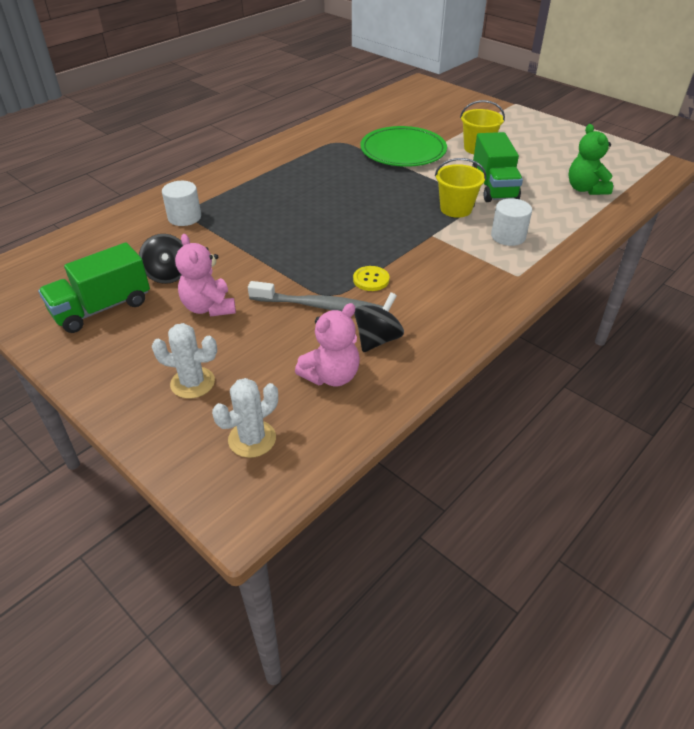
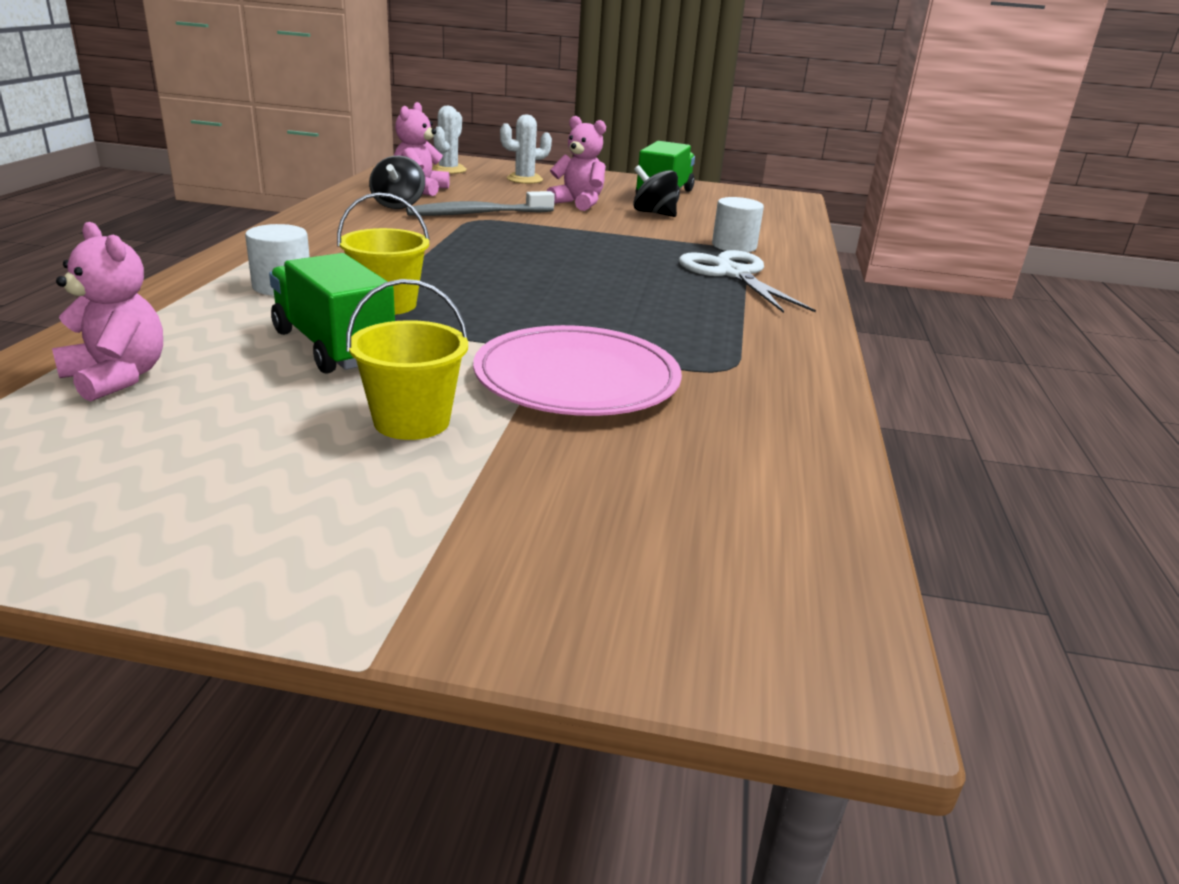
camera: 145 degrees right, 15 degrees down
yellow button [353,266,389,291] -> none
green plate [360,126,447,167] -> pink plate [473,325,682,416]
green teddy bear [568,124,613,195] -> pink teddy bear [52,222,163,401]
none -> white scissors [679,250,816,313]

